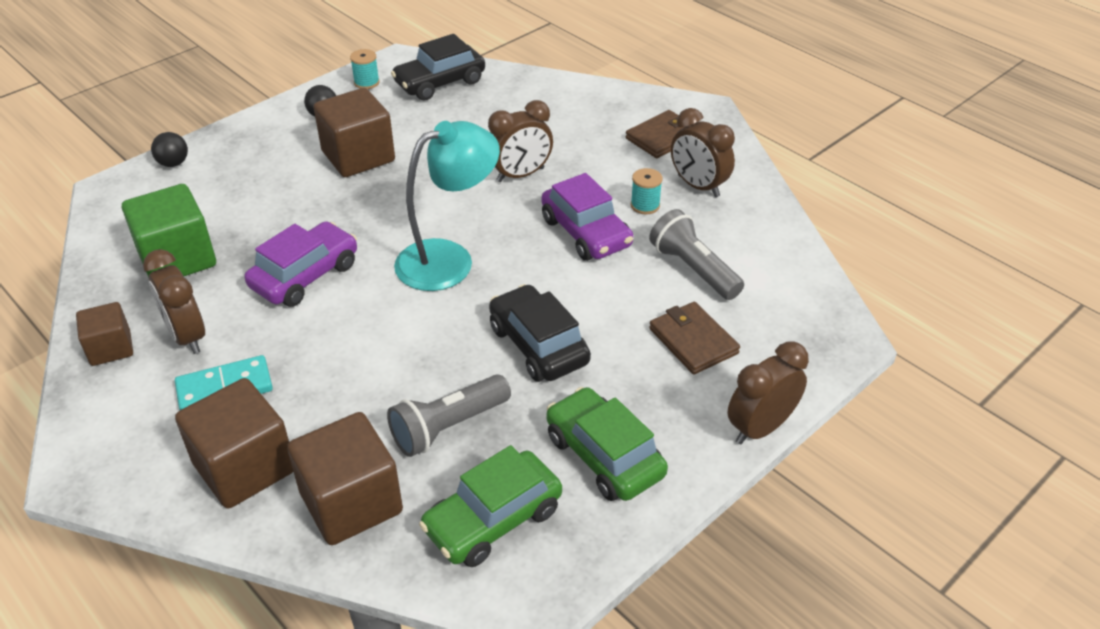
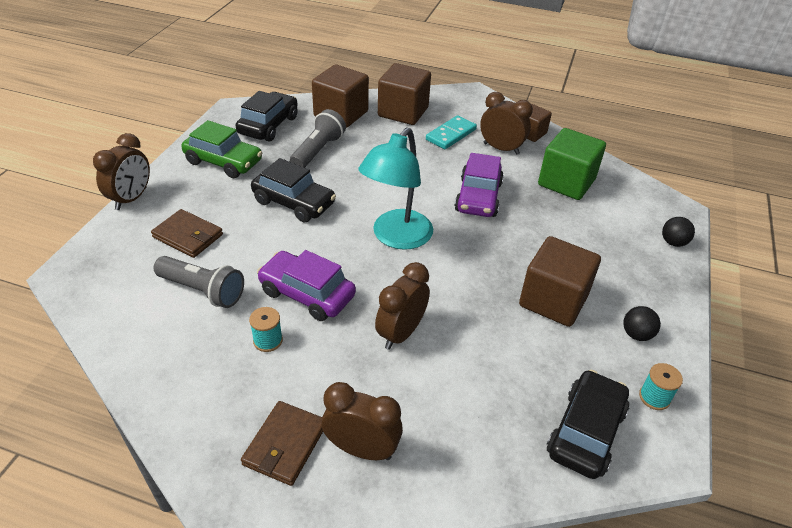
camera: 150 degrees right, 0 degrees up
green car [419,445,562,567] -> black car [236,91,298,141]
brown clock [671,108,735,197] -> brown clock moved to [322,382,403,460]

